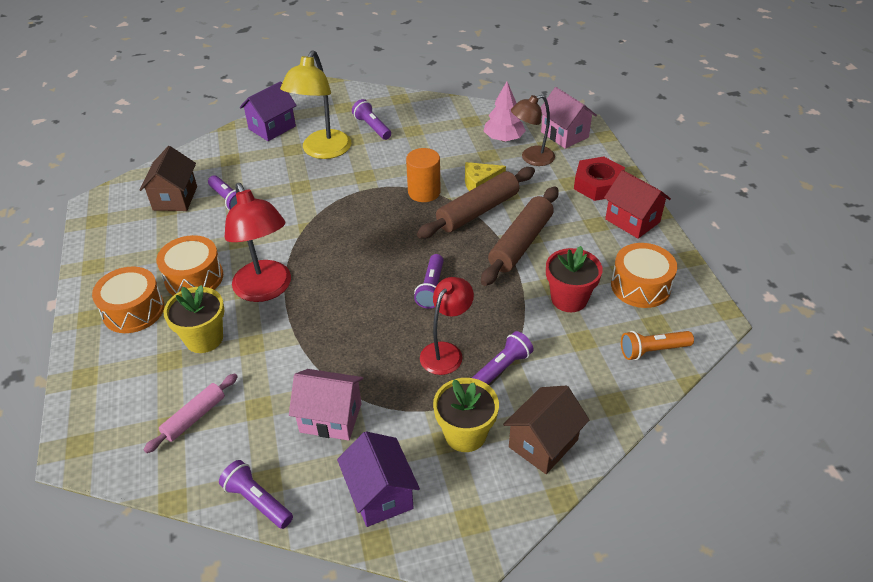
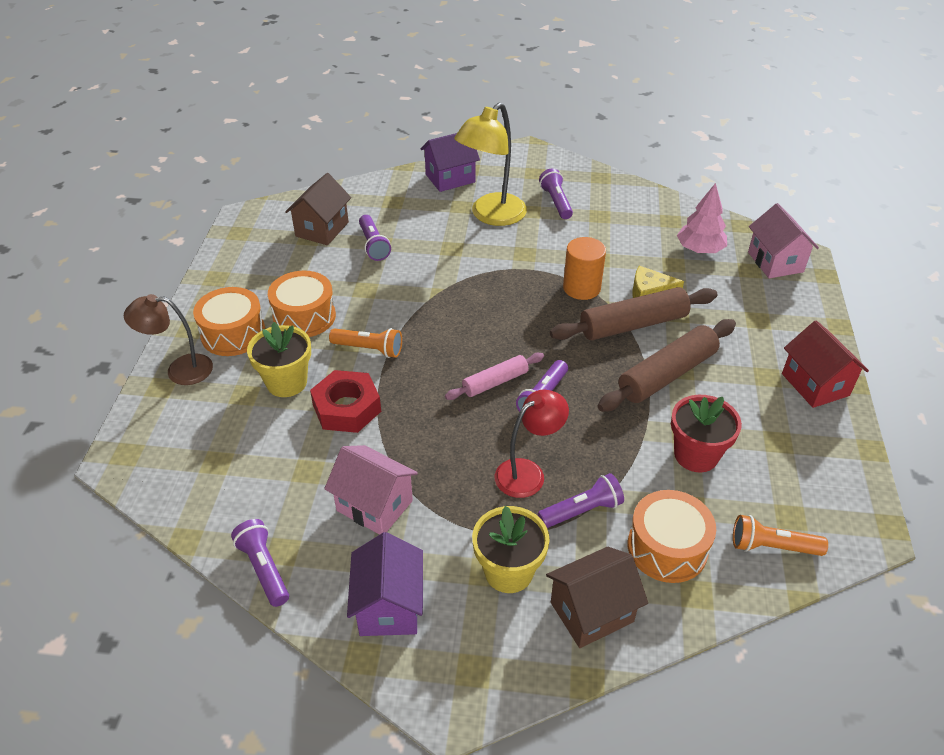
camera: 20 degrees right, 0 degrees up
pink rolling pin [144,374,238,453] -> pink rolling pin moved to [445,353,544,400]
red lamp [225,183,291,302] -> orange flashlight [329,328,402,358]
brown lamp [511,95,555,166] -> brown lamp moved to [124,294,213,385]
red nut [574,156,625,201] -> red nut moved to [310,370,381,433]
orange drum [611,243,677,308] -> orange drum moved to [628,490,716,583]

